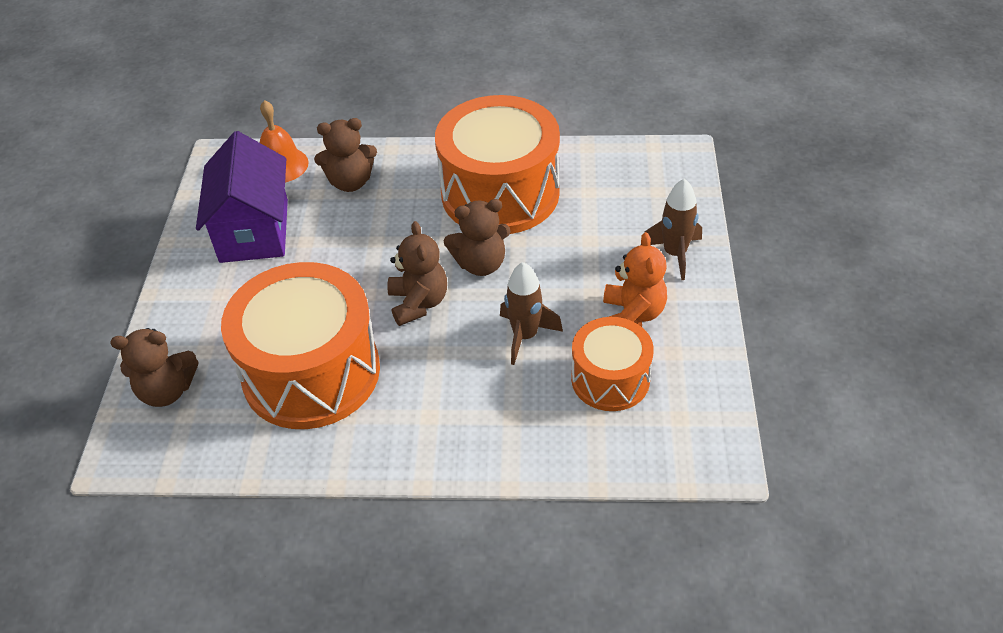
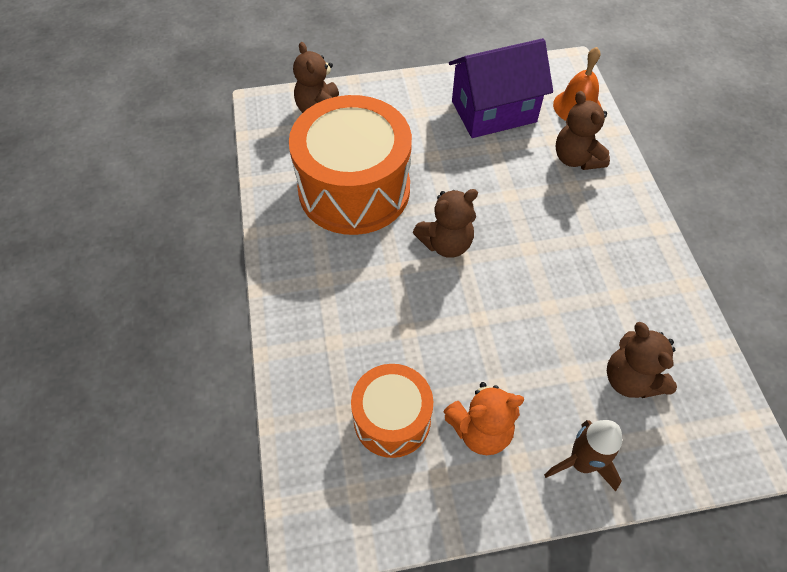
camera: 75 degrees right, 10 degrees up
orange drum [435,95,560,234] -> none
brown teddy bear [444,199,511,276] -> brown teddy bear moved to [607,322,677,398]
brown rocket [500,262,563,365] -> none

